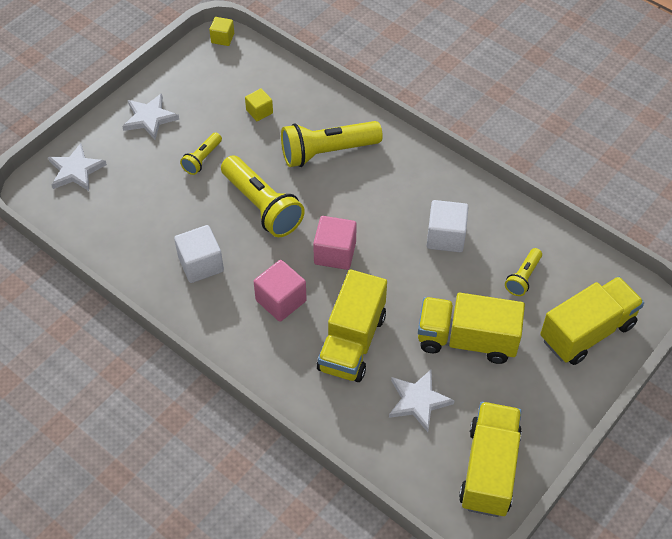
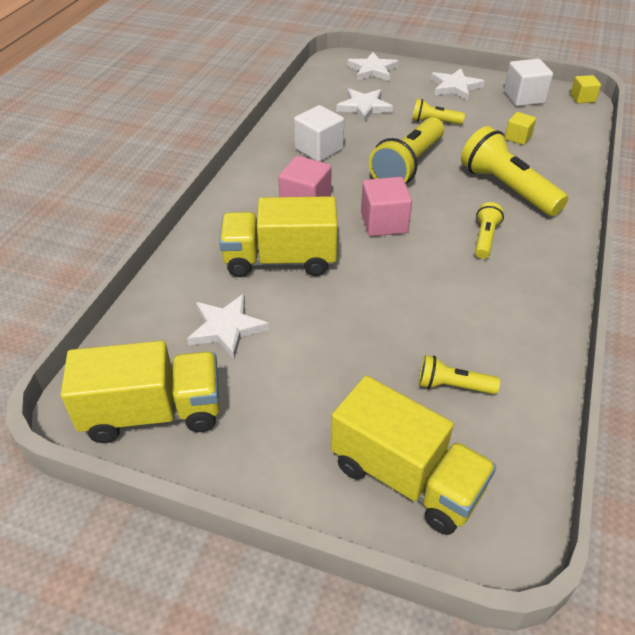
camera: 70 degrees right, 10 degrees down
yellow truck [418,293,525,364] -> none
white cube [427,200,468,252] -> white cube moved to [504,59,553,106]
none -> white star [336,88,393,123]
none -> yellow flashlight [475,202,504,259]

